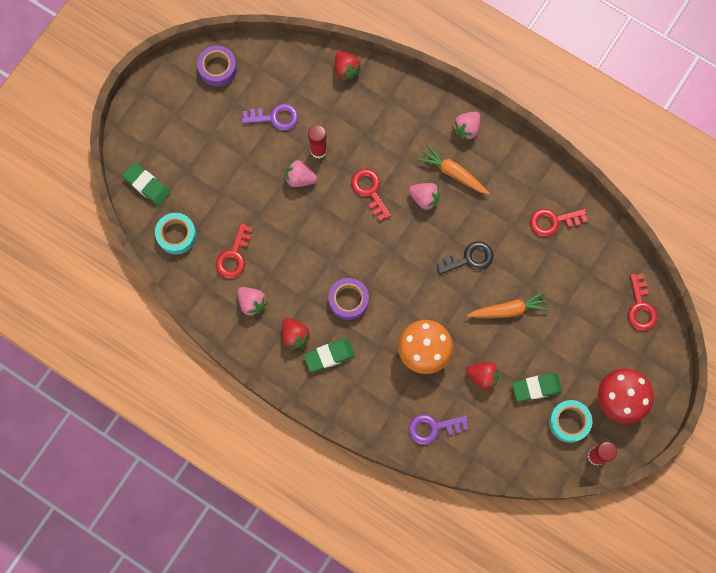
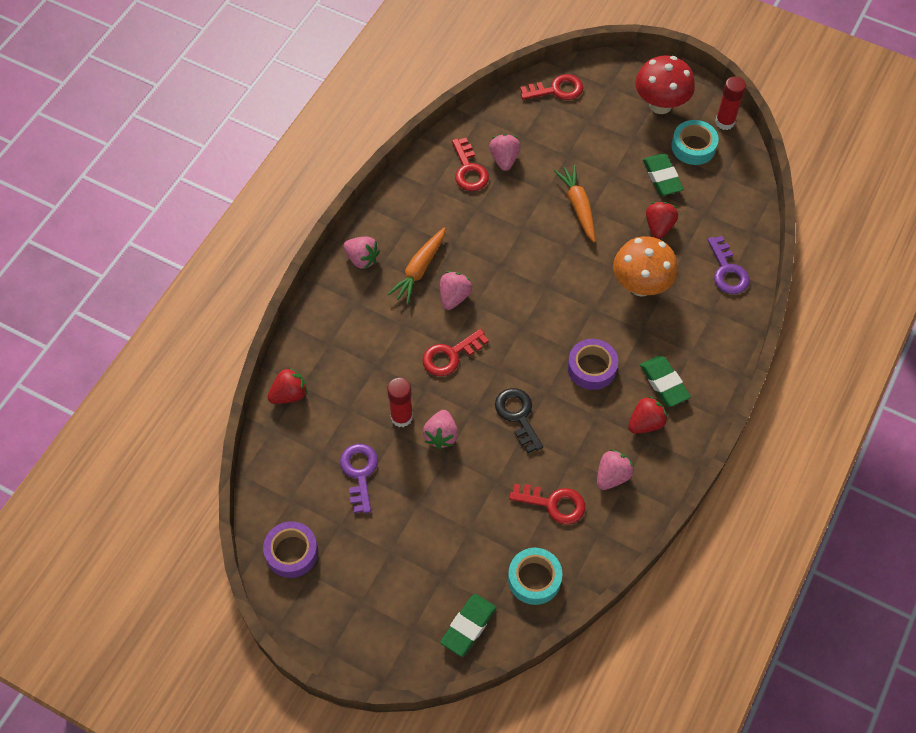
camera: 95 degrees left, 15 degrees down
black key [436,241,493,275] -> black key moved to [495,388,543,453]
none -> pink strawberry [489,134,521,171]

